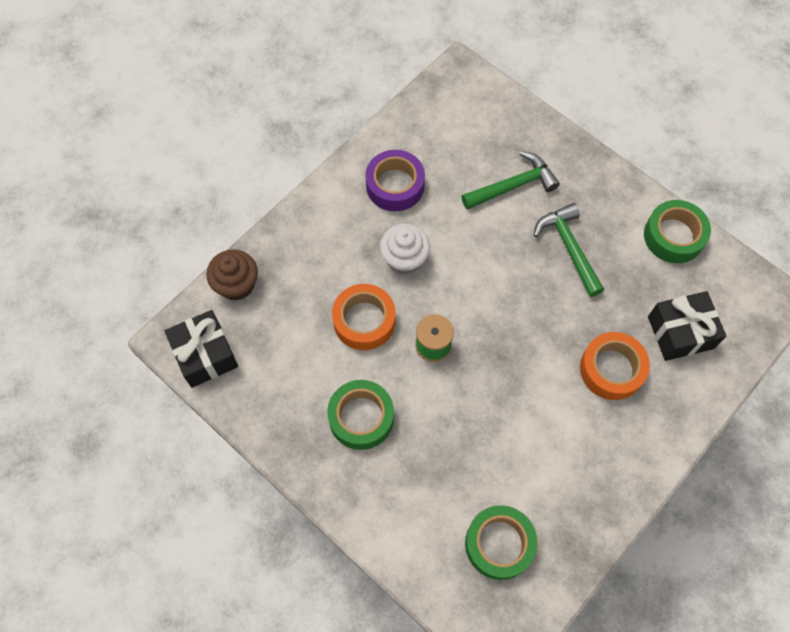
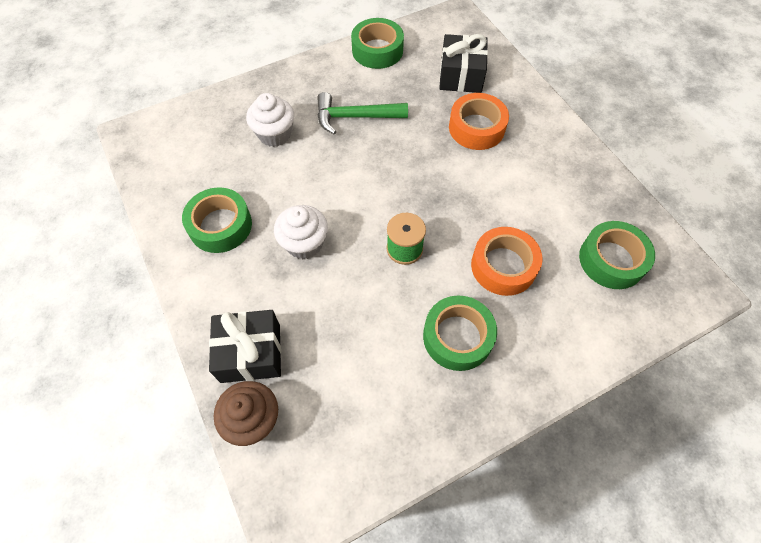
camera: 70 degrees left, 5 degrees down
black gift [165,310,238,388] -> black gift moved to [209,310,281,383]
orange tape [332,284,395,350] -> orange tape moved to [471,227,542,296]
purple tape [365,150,425,211] -> green tape [182,187,252,253]
green hammer [461,151,560,210] -> white cupcake [246,93,294,147]

